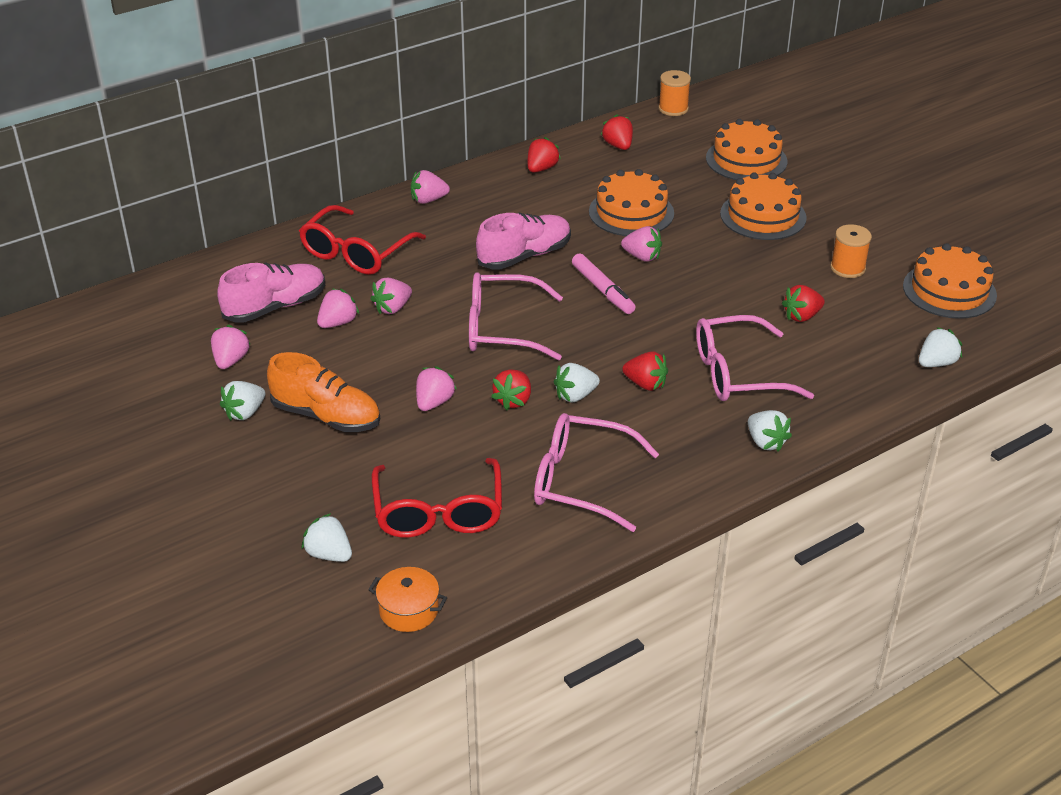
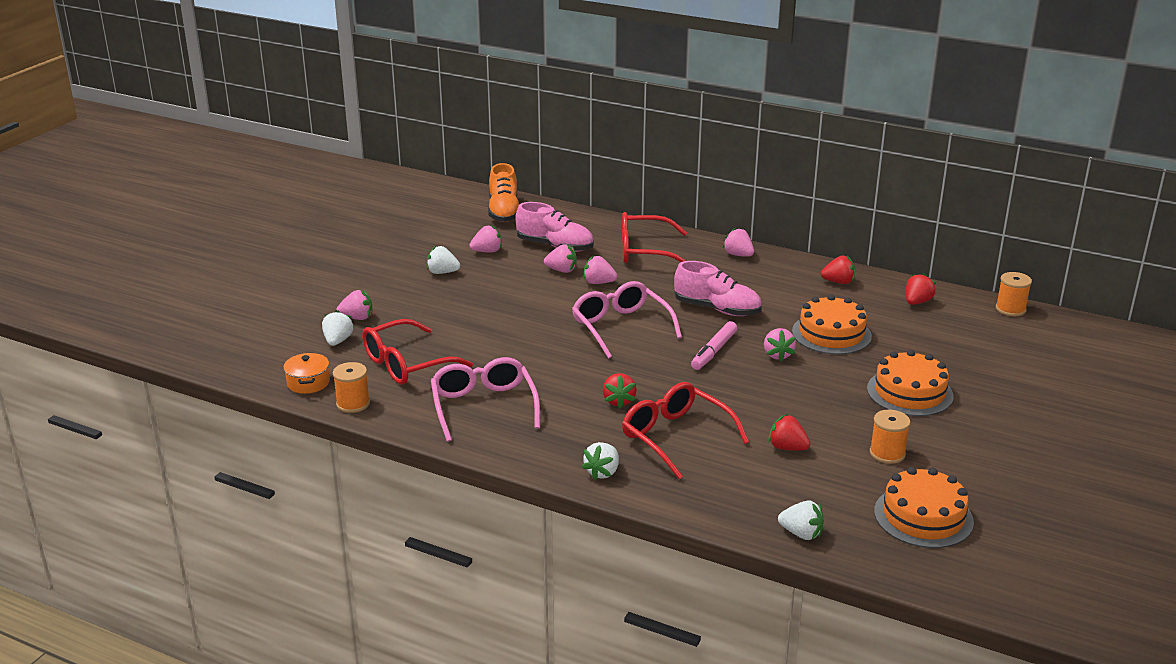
camera: 60 degrees right, 10 degrees down
orange shoe [267,352,380,432] -> orange shoe moved to [488,163,519,222]
pink strawberry [416,366,457,411] -> pink strawberry moved to [336,290,372,320]
red strawberry [491,369,531,410] -> none
white strawberry [554,363,600,403] -> none
pink glasses [696,315,814,401] -> red glasses [622,382,749,479]
orange cake [706,119,787,180] -> none
none -> orange spool [333,362,370,413]

